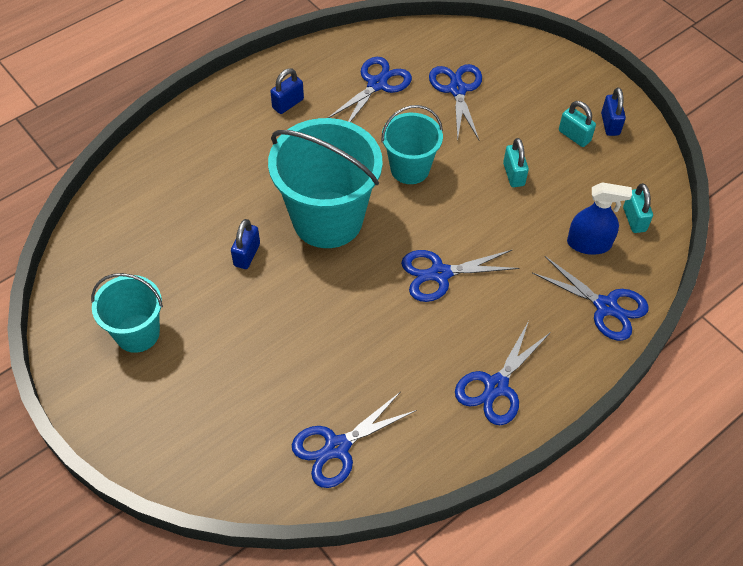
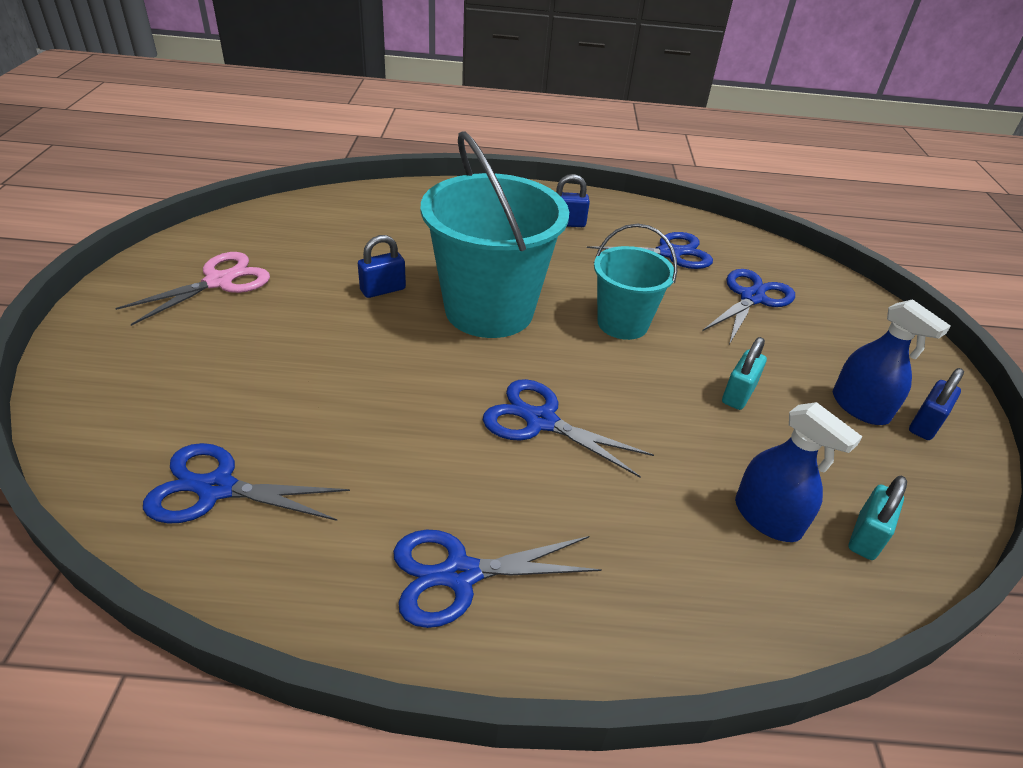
camera: 40 degrees right, 15 degrees down
turquoise bucket [91,273,163,353] -> pink scissors [115,252,270,326]
blue scissors [532,256,649,341] -> none
turquoise padlock [559,101,596,147] -> blue spray bottle [833,299,951,425]

